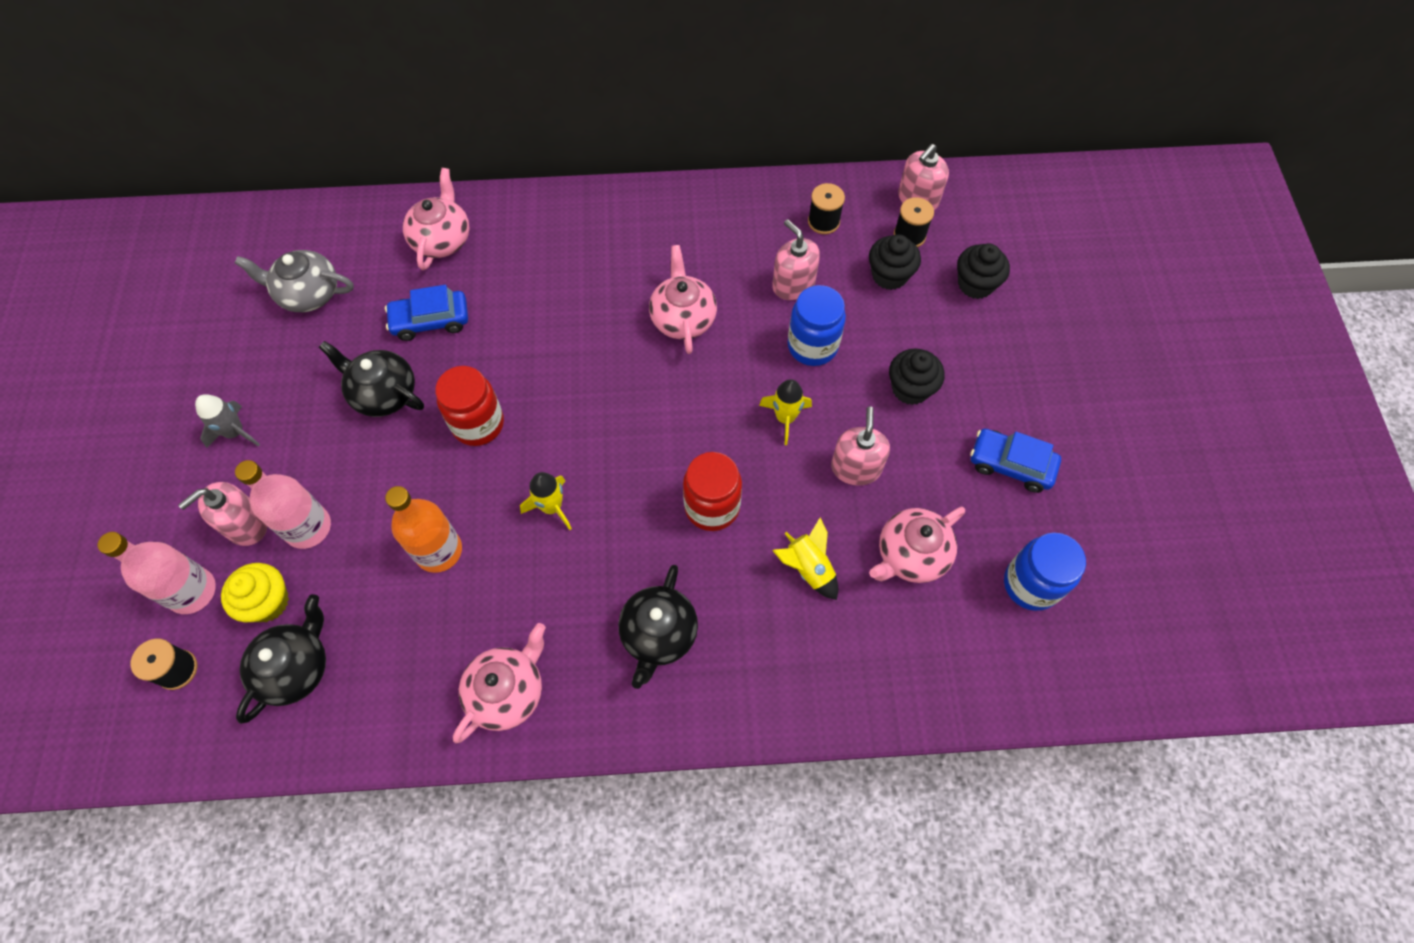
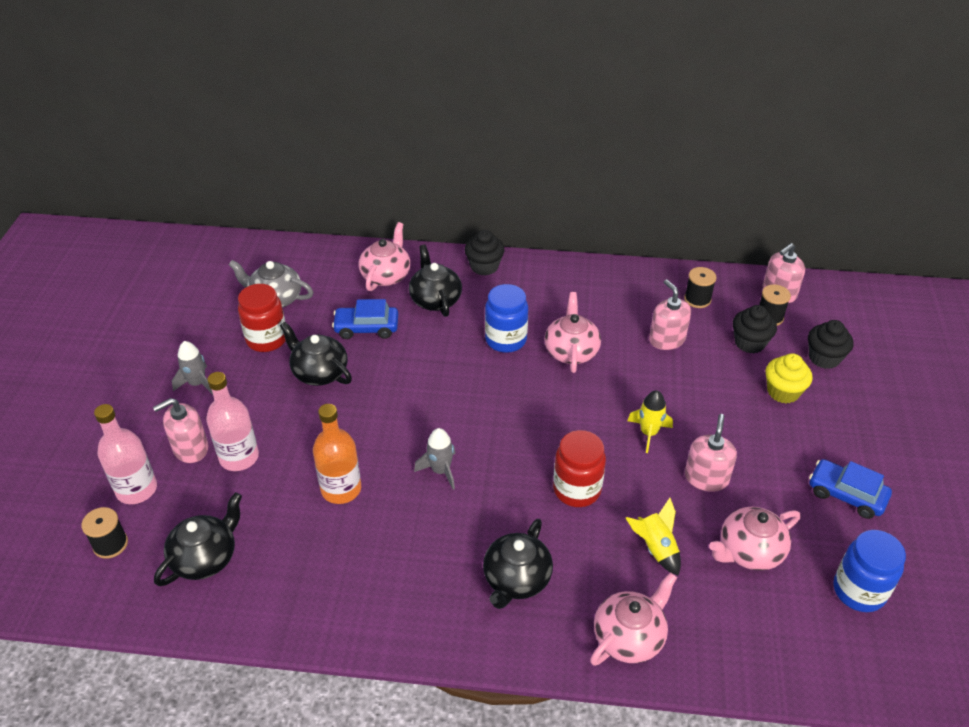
camera: 10 degrees right, 20 degrees down
yellow cupcake [221,563,289,622] -> yellow cupcake moved to [765,353,813,403]
red jar [435,366,504,446] -> red jar moved to [238,284,286,352]
pink teapot [453,623,546,743] -> pink teapot moved to [590,572,677,666]
yellow rocket [520,472,572,530] -> grey rocket [414,428,455,490]
blue jar [787,285,846,366] -> blue jar moved to [485,284,528,353]
black cupcake [889,349,945,405] -> black cupcake moved to [465,230,505,276]
none -> black teapot [409,245,462,317]

